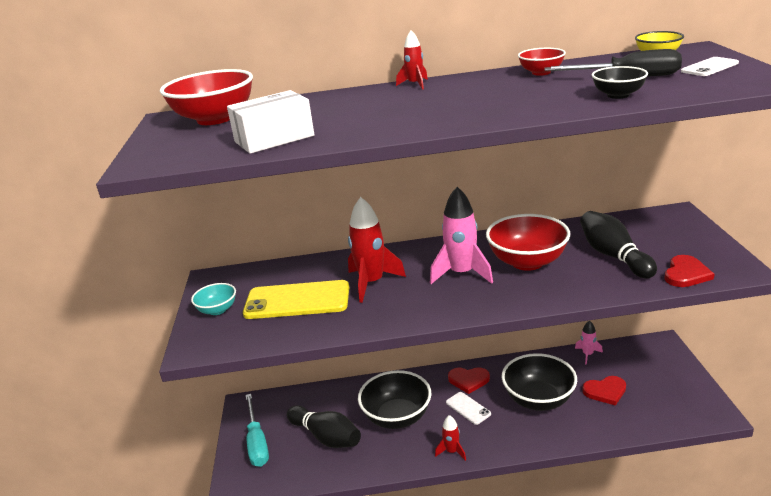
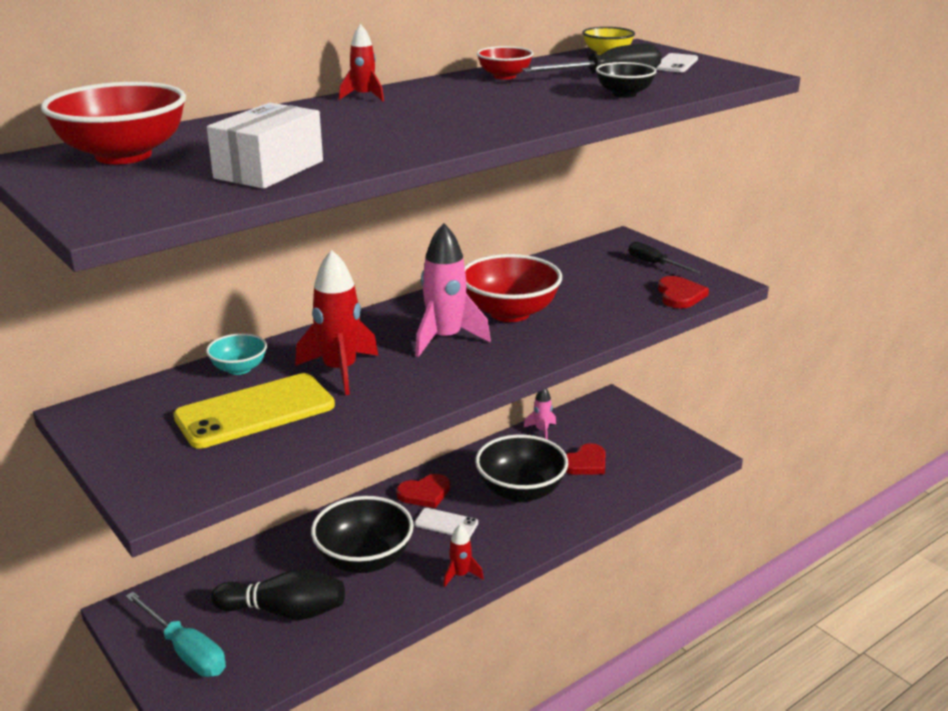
camera: 35 degrees left, 0 degrees up
turquoise bowl [191,283,236,315] -> turquoise bowl moved to [206,333,267,375]
black bowling pin [580,211,657,279] -> none
none -> black screwdriver [629,242,701,273]

